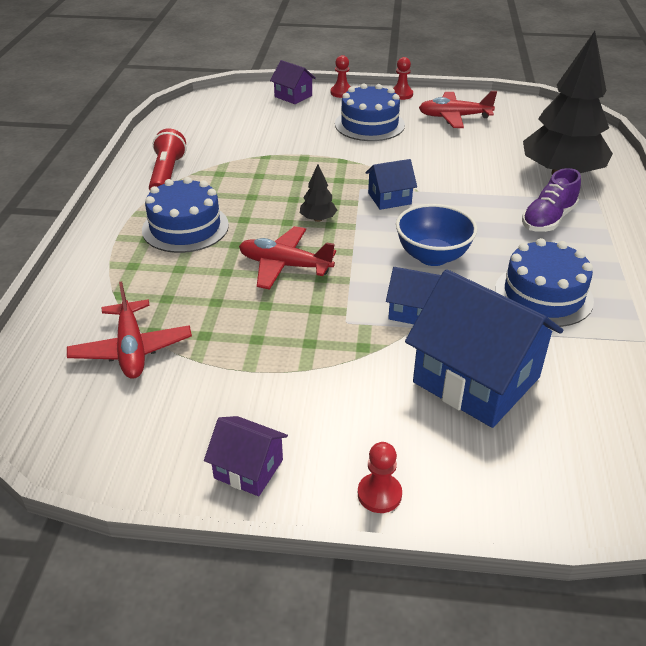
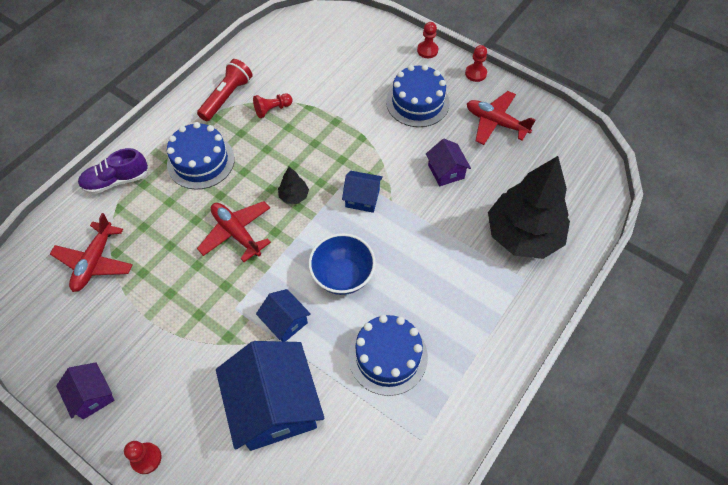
camera: 30 degrees right, 20 degrees up
purple house [270,60,316,104] -> purple house moved to [426,139,471,186]
purple shoe [522,168,581,232] -> purple shoe moved to [78,148,148,194]
none -> red pawn [253,93,293,118]

